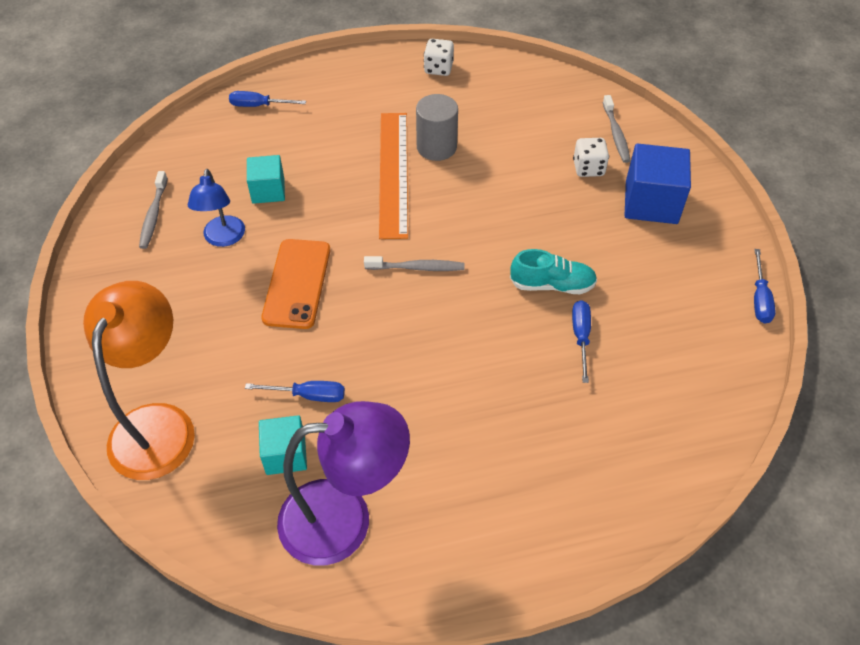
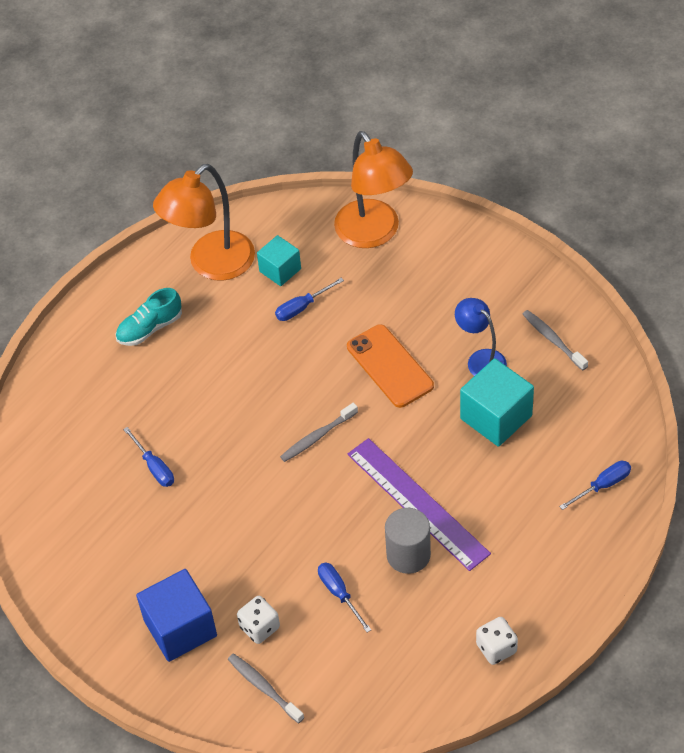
camera: 145 degrees right, 0 degrees up
turquoise cube [247,155,285,204] -> turquoise cube [460,358,534,447], size x1.60
purple lamp [277,401,410,566] -> orange lamp [153,164,255,281]
orange ruler [379,113,408,239] -> purple ruler [347,438,491,571]
turquoise shoe [510,249,597,294] -> turquoise shoe moved to [115,288,182,346]
blue screwdriver [754,249,776,324] -> blue screwdriver moved to [318,563,371,632]

